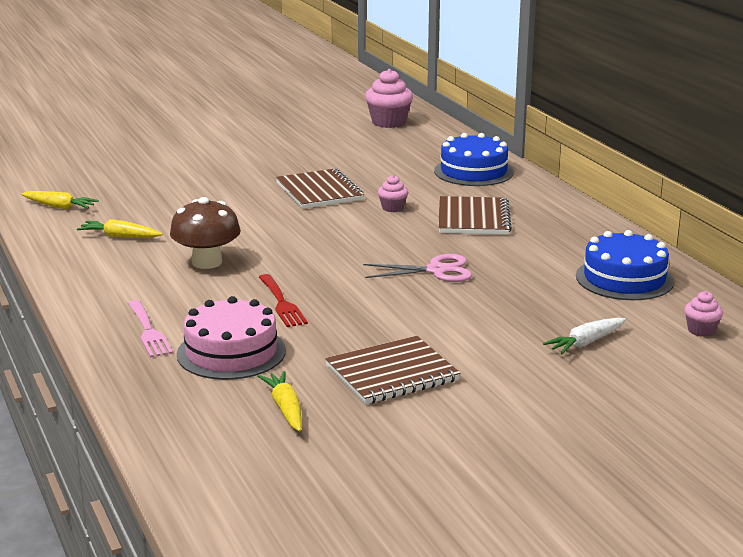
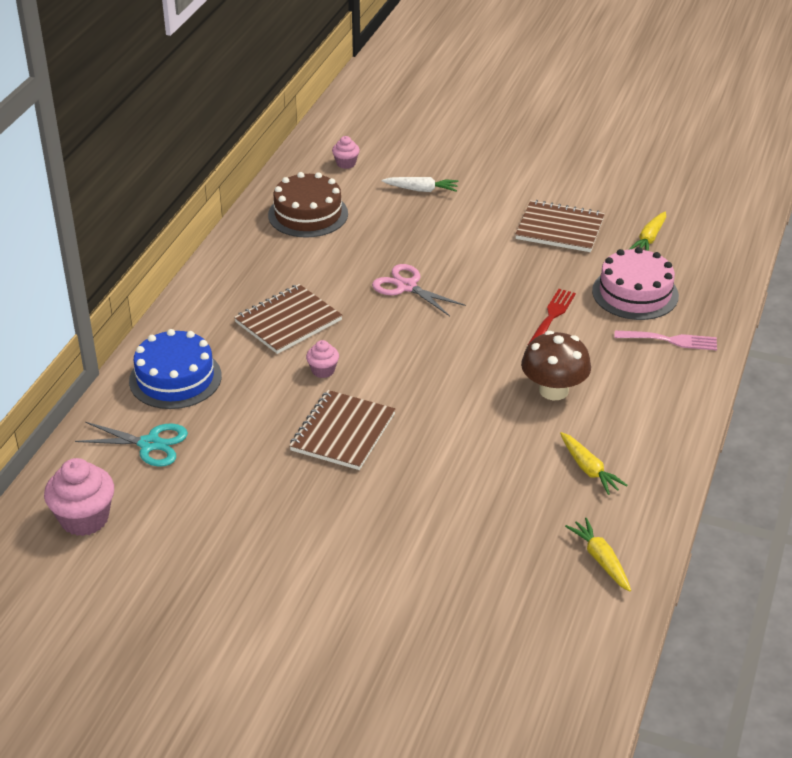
camera: 135 degrees left, 15 degrees up
pink fork [128,300,173,358] -> pink fork turned 75 degrees clockwise [614,331,717,350]
blue cake [576,230,674,300] -> brown cake [268,172,348,238]
none -> turquoise scissors [75,422,188,467]

